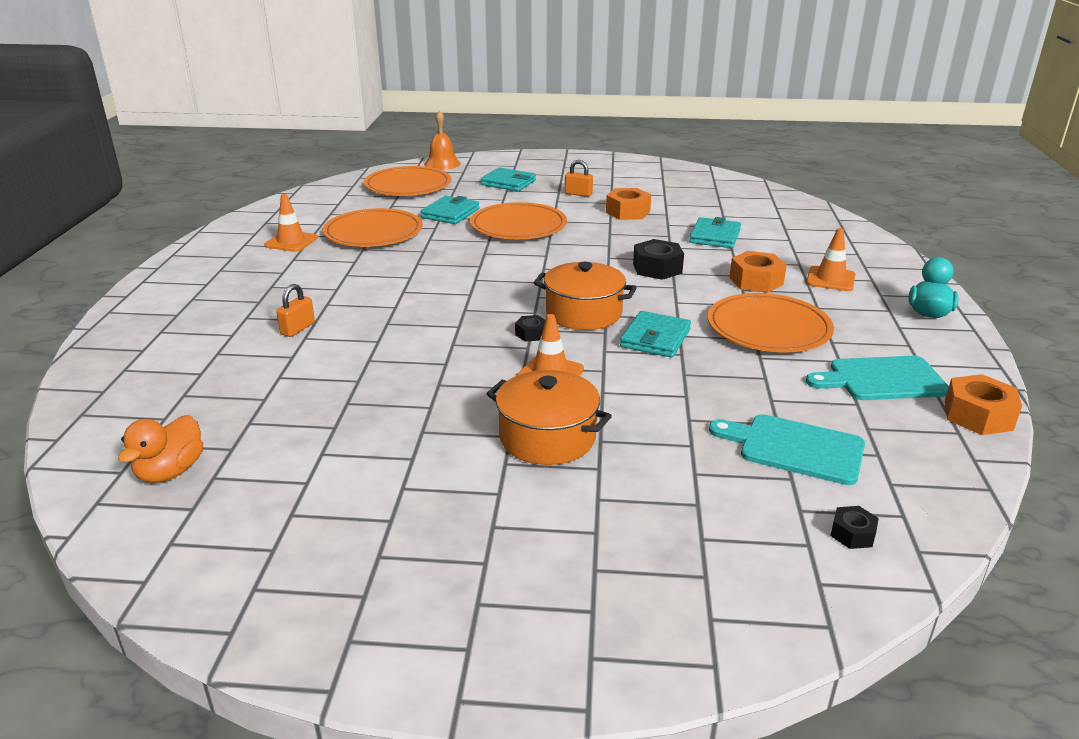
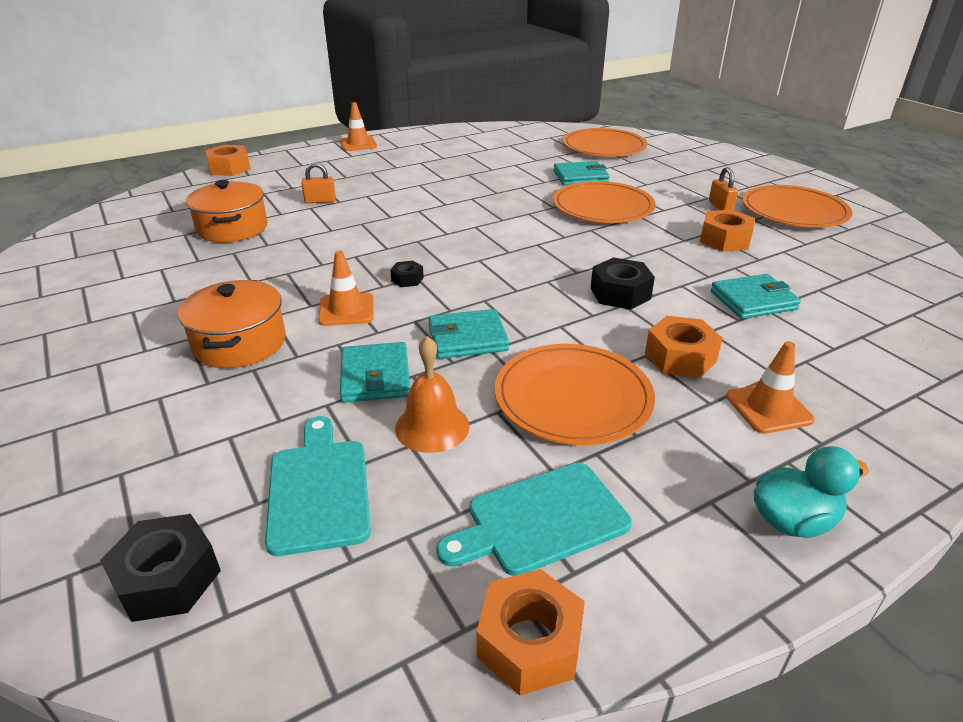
camera: 55 degrees right, 5 degrees up
orange duck [118,415,203,483] -> none
orange traffic cone [264,194,318,252] -> orange traffic cone moved to [340,102,377,151]
orange plate [323,208,423,247] -> orange plate moved to [742,185,853,228]
orange bell [424,110,461,170] -> orange bell moved to [395,336,469,453]
turquoise wallet [481,167,536,191] -> turquoise wallet moved to [340,342,410,403]
orange pot [534,262,637,330] -> orange pot moved to [186,180,267,242]
turquoise cutting board [806,356,949,400] -> turquoise cutting board turned 75 degrees counterclockwise [436,462,632,576]
black nut [830,506,879,549] -> black nut [100,514,221,622], size x1.82
none -> orange nut [205,145,251,176]

